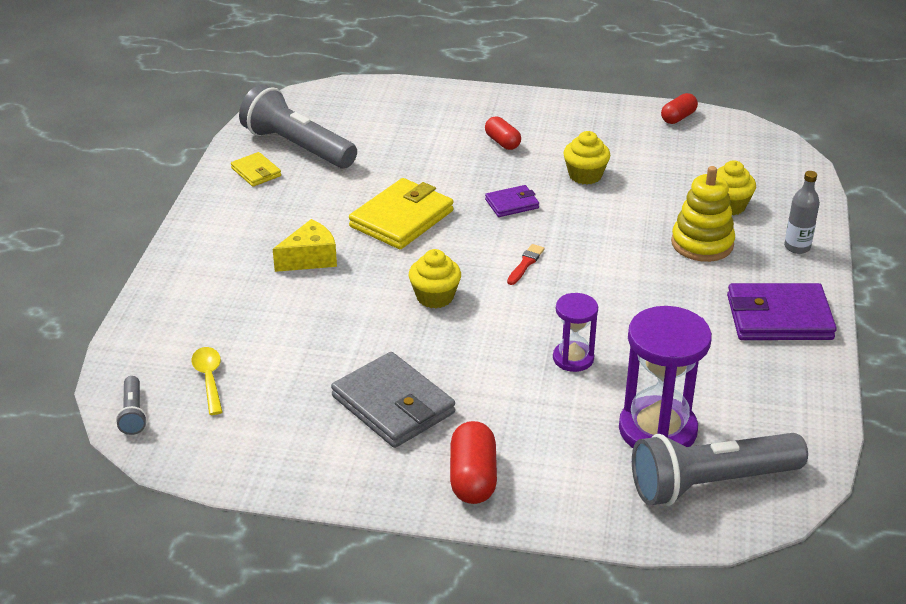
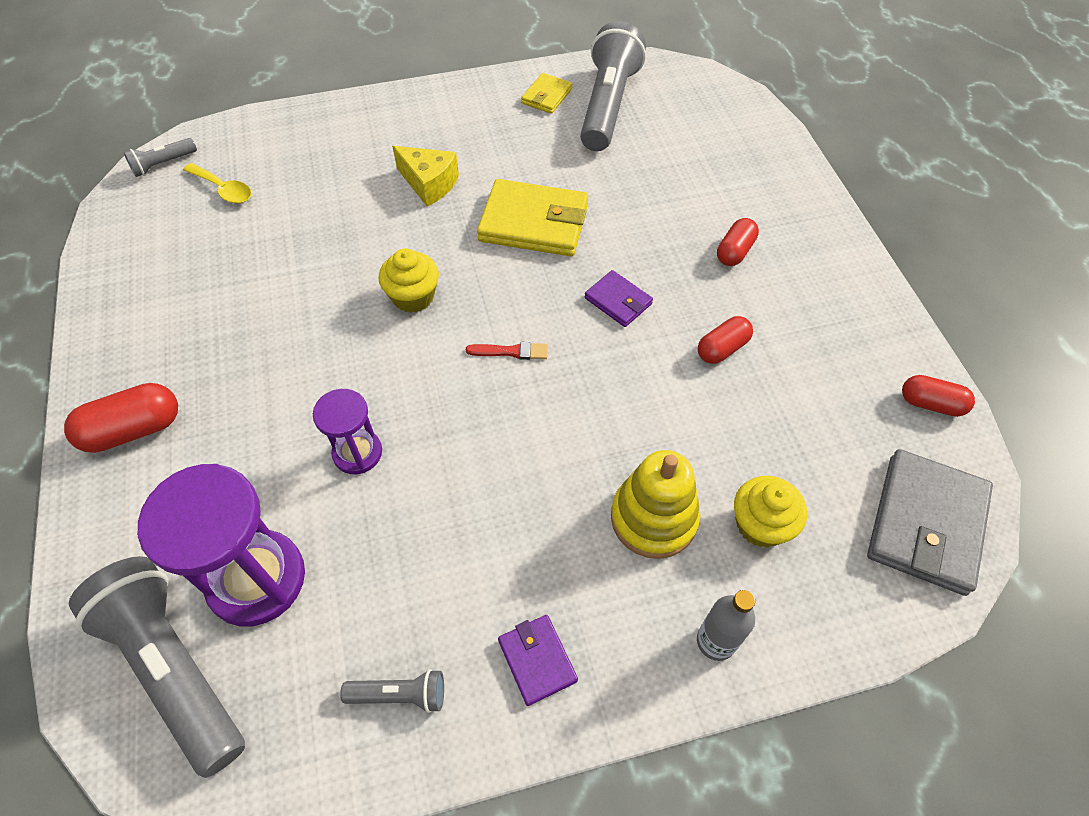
camera: 65 degrees right, 20 degrees up
yellow spoon [192,347,223,415] -> yellow spoon turned 75 degrees clockwise [183,163,251,203]
grey wallet [331,352,455,448] -> grey wallet moved to [867,449,993,596]
yellow cupcake [563,131,610,185] -> red capsule [698,316,753,364]
purple wallet [727,283,837,340] -> purple wallet [498,615,578,706], size x0.53
none -> grey flashlight [340,669,444,713]

